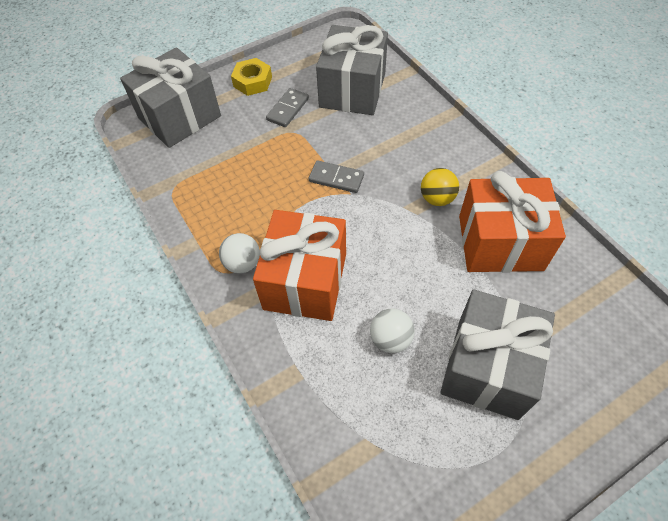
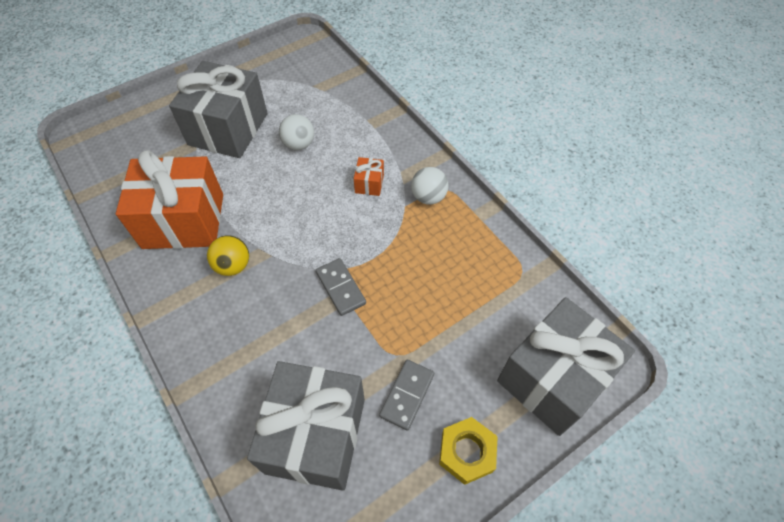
camera: 175 degrees right, 0 degrees up
orange gift [253,210,346,321] -> orange gift [354,157,384,196], size x0.40
grey domino [309,160,364,193] -> grey domino turned 45 degrees clockwise [316,258,366,316]

